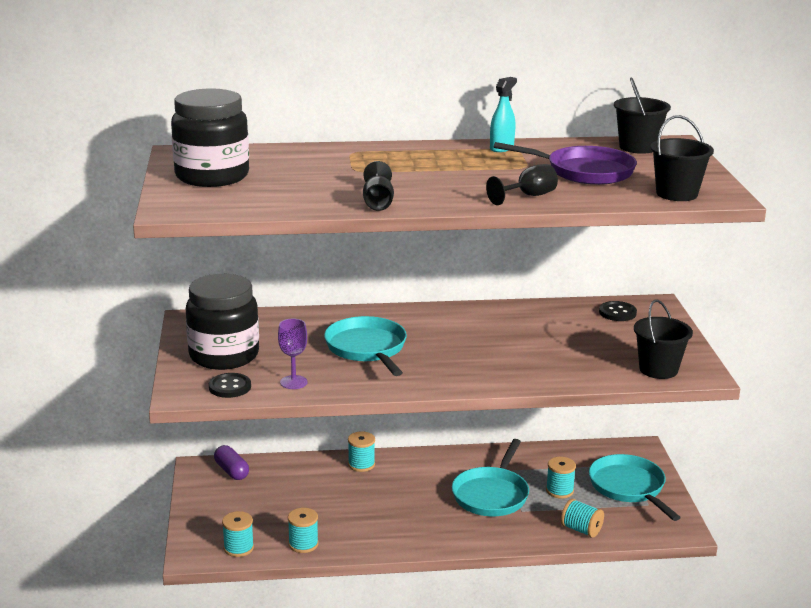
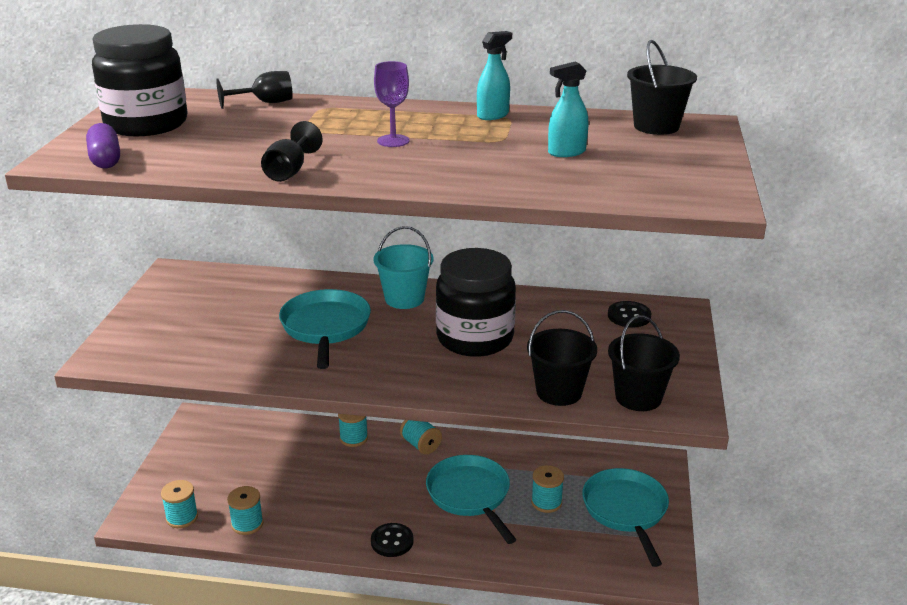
camera: 15 degrees right, 5 degrees up
black jar [186,274,259,370] -> black jar moved to [436,248,516,357]
black button [209,373,251,398] -> black button moved to [371,523,414,557]
purple capsule [214,445,249,480] -> purple capsule moved to [86,123,120,168]
purple goblet [278,319,308,389] -> purple goblet moved to [374,61,409,147]
turquoise pan [452,439,529,516] -> turquoise pan turned 120 degrees clockwise [426,455,517,544]
black goblet [486,164,558,205] -> black goblet moved to [216,71,293,109]
purple pan [494,142,637,185] -> turquoise spray bottle [548,61,588,157]
turquoise spool [561,499,604,538] -> turquoise spool moved to [400,420,442,455]
black bucket [650,115,714,201] -> black bucket moved to [527,310,597,406]
none -> turquoise bucket [373,226,434,309]

